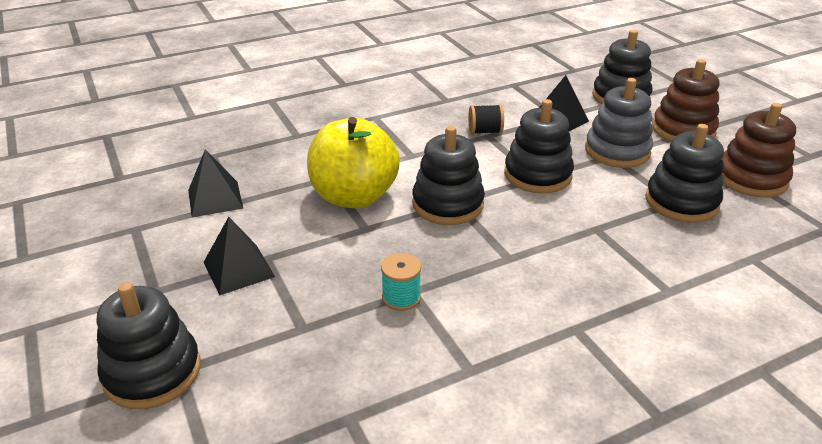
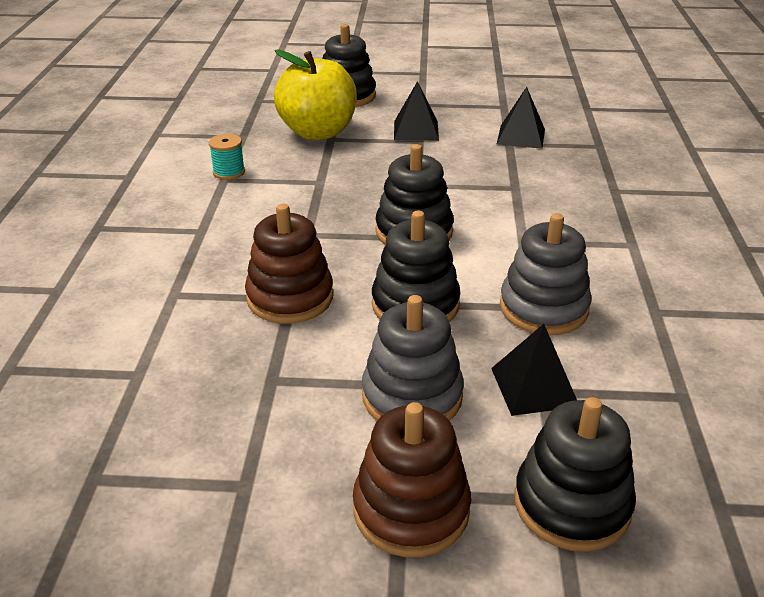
camera: 120 degrees right, 0 degrees up
yellow apple [307,117,400,208] -> yellow apple moved to [274,50,357,140]
turquoise spool [381,253,421,311] -> turquoise spool moved to [209,134,245,180]
black spool [469,104,504,134] -> grey stacking toy [500,213,591,335]
black stacking toy [645,124,724,223] -> none
brown stacking toy [722,103,796,197] -> brown stacking toy moved to [245,204,333,324]

